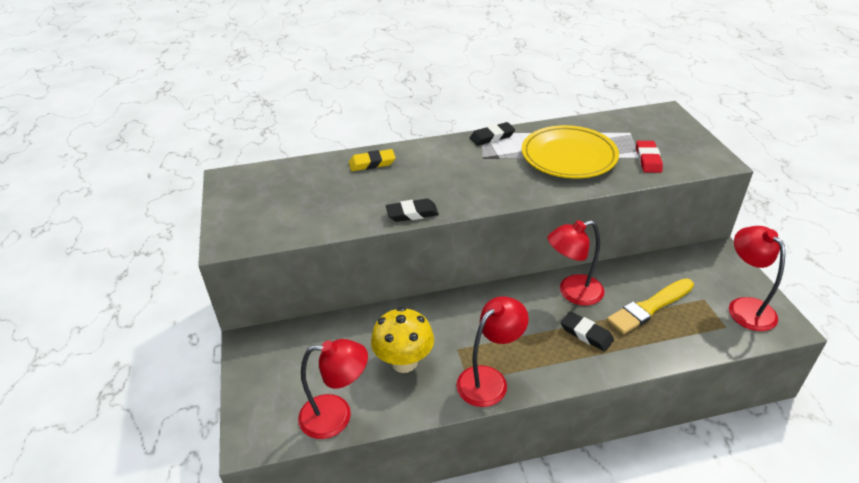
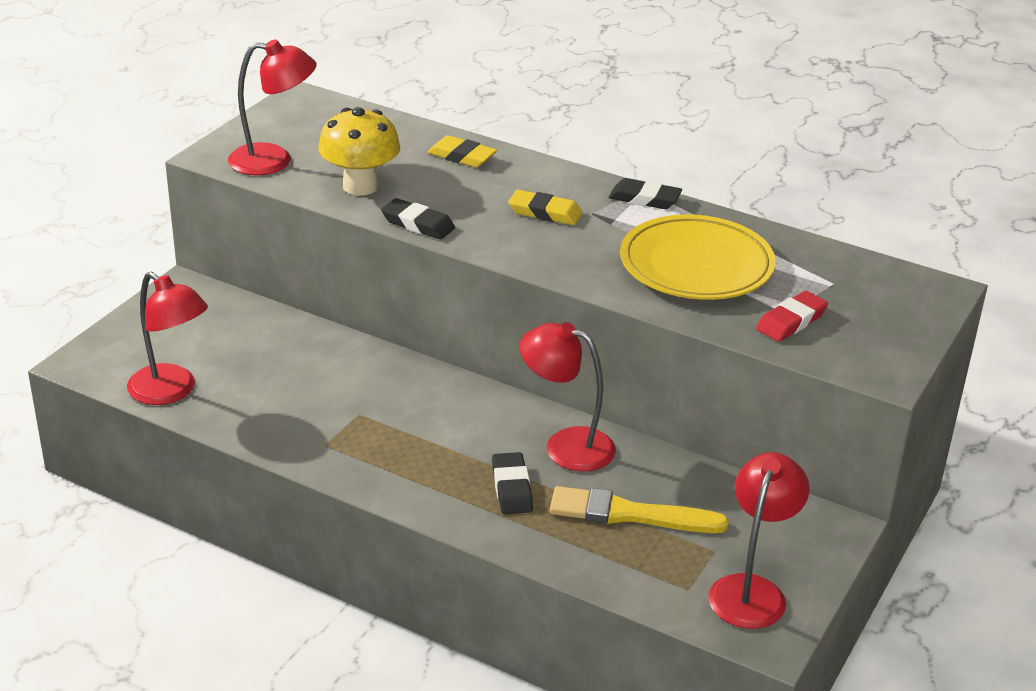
camera: 40 degrees right, 5 degrees down
yellow mushroom [371,307,434,373] -> yellow mushroom moved to [318,107,400,196]
red lamp [456,296,529,407] -> red lamp moved to [228,39,316,175]
none -> yellow eraser [508,190,582,225]

